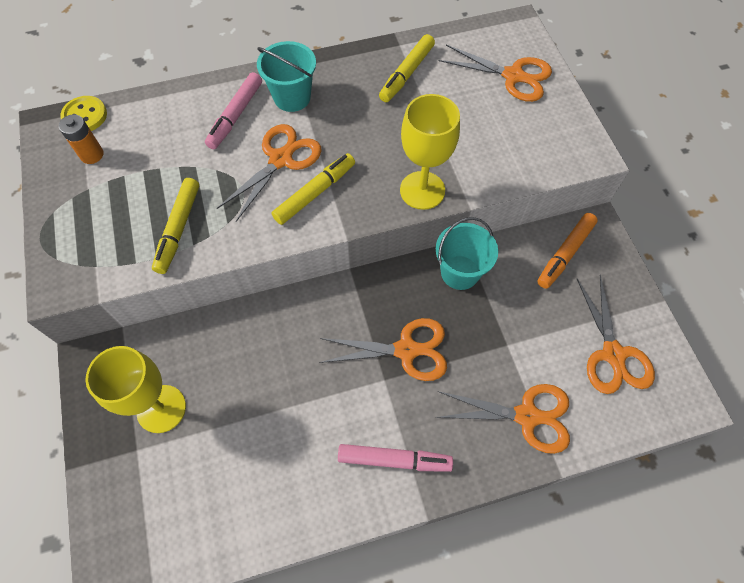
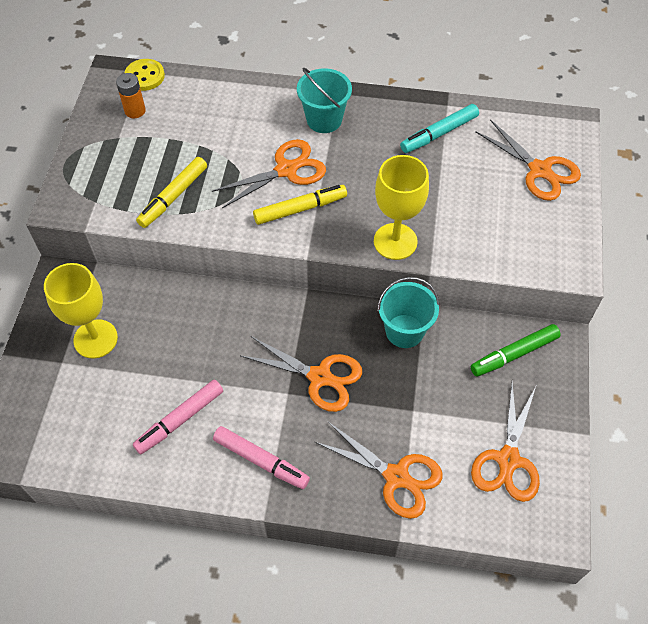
camera: 25 degrees right, 5 degrees down
pink marker [205,72,262,149] -> pink marker moved to [133,380,223,454]
yellow marker [379,34,435,102] -> turquoise marker [400,104,479,153]
orange marker [537,213,598,289] -> green marker [471,324,561,377]

